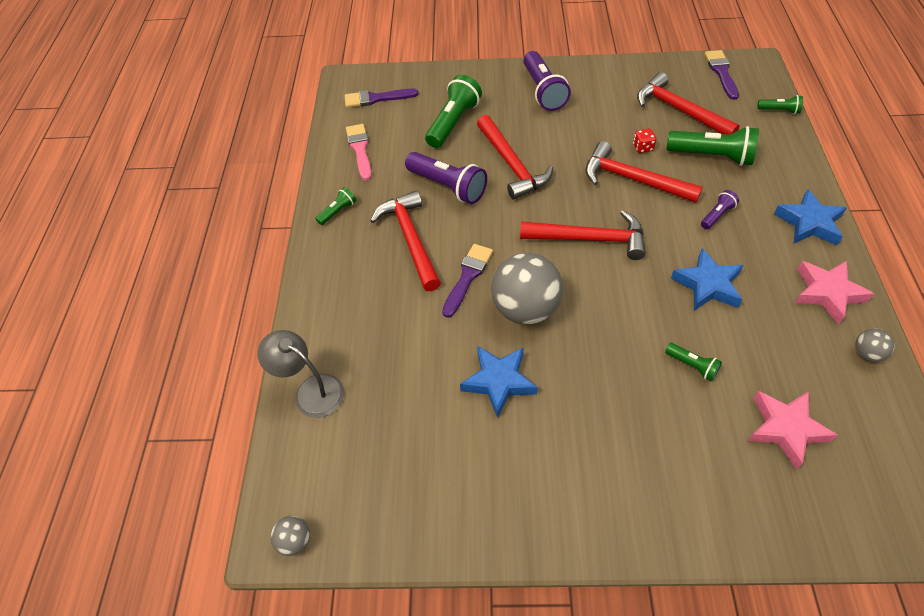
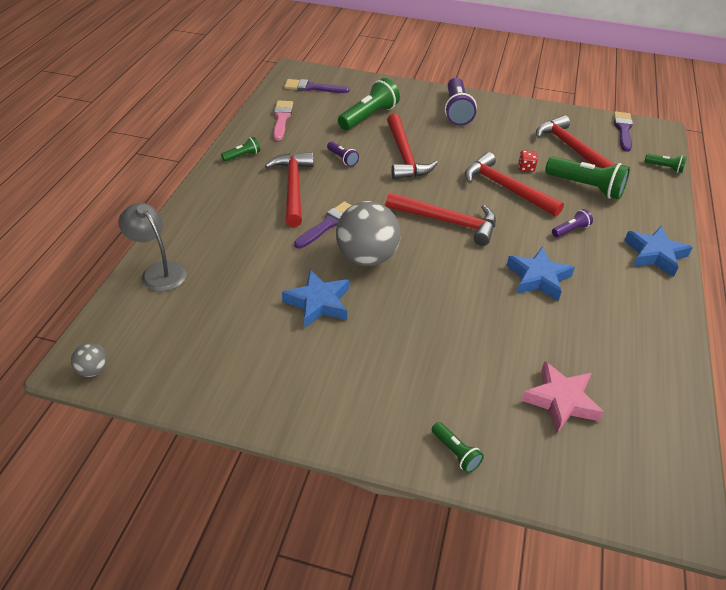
camera: 10 degrees right, 10 degrees down
purple flashlight [405,152,487,204] -> purple flashlight [327,142,359,167], size x0.50
green flashlight [665,343,722,381] -> green flashlight moved to [432,422,484,473]
pink star [795,261,874,324] -> none
grey ball [855,329,895,362] -> none

